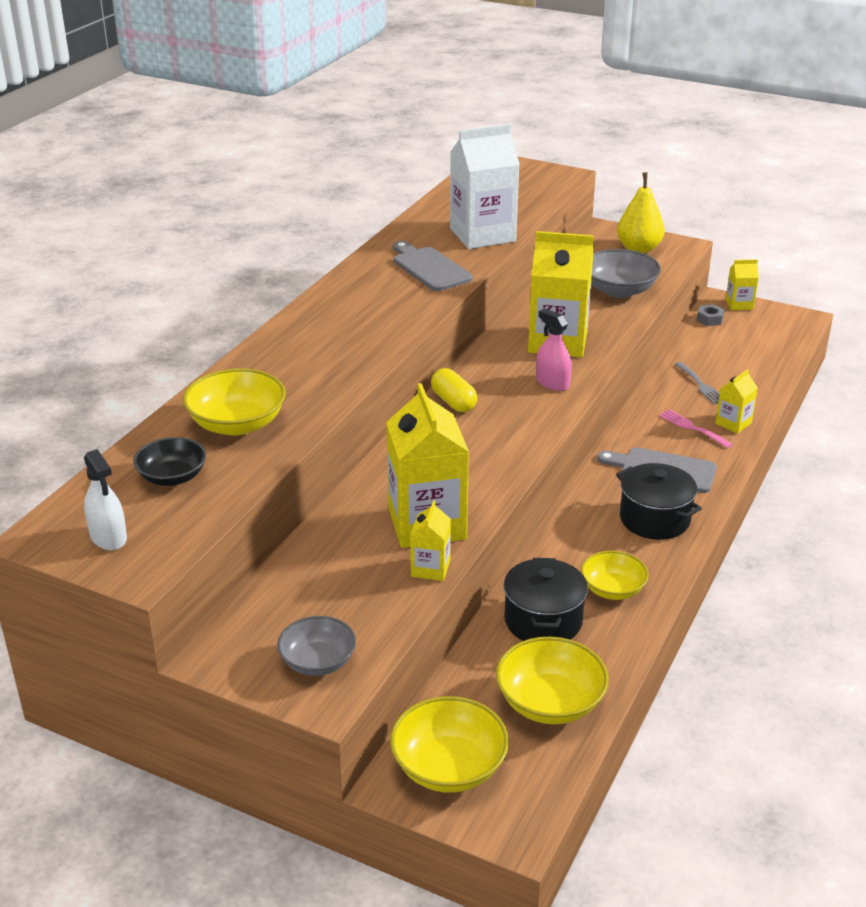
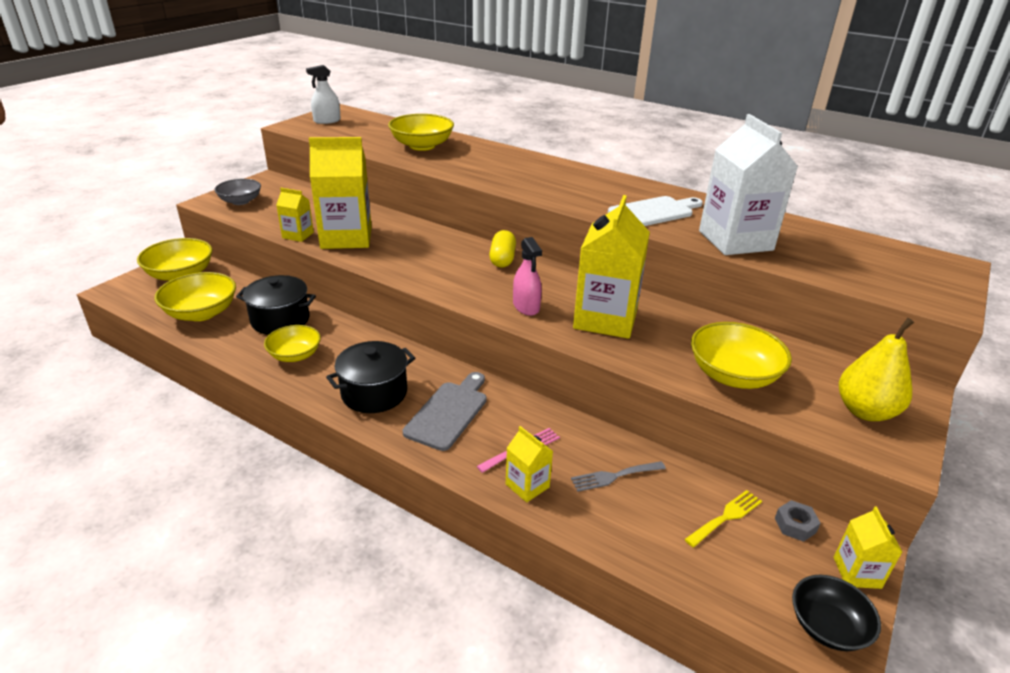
camera: 95 degrees right, 0 degrees up
black bowl [133,437,206,486] -> black bowl moved to [792,575,881,651]
grey cutting board [393,241,473,291] -> white cutting board [608,196,703,226]
yellow capsule [431,368,477,412] -> yellow capsule turned 60 degrees counterclockwise [489,230,516,267]
pink spray bottle [536,308,572,391] -> pink spray bottle turned 105 degrees clockwise [513,237,542,316]
grey bowl [591,249,661,298] -> yellow bowl [691,322,792,389]
none -> yellow fork [684,490,762,547]

